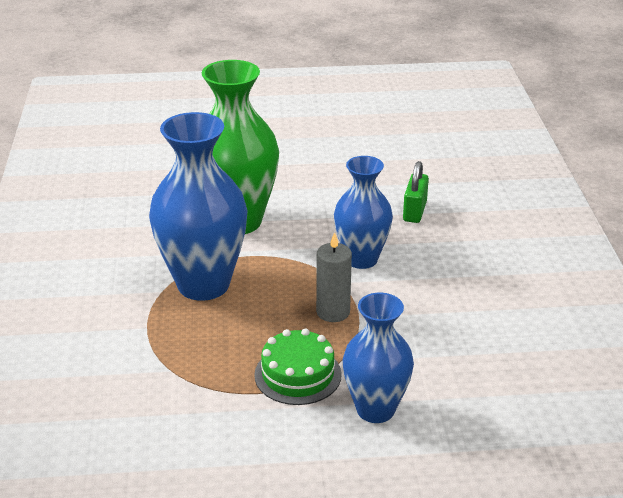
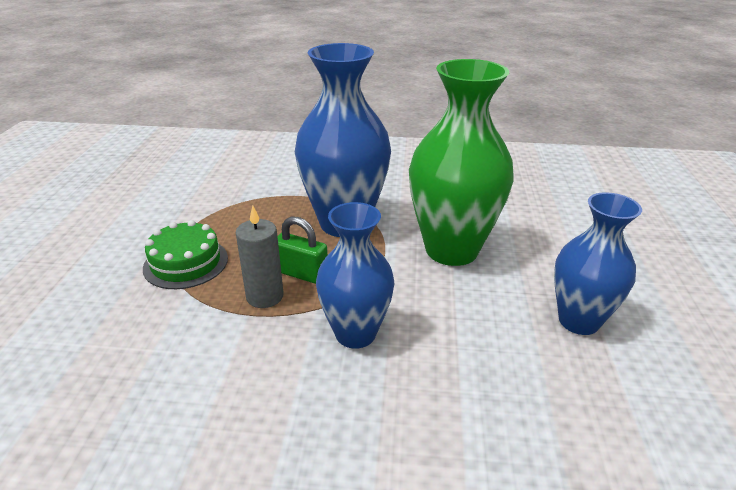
camera: 100 degrees right, 0 degrees up
blue vase [343,293,414,423] -> blue vase moved to [554,192,642,335]
green padlock [403,161,429,223] -> green padlock moved to [277,216,328,284]

